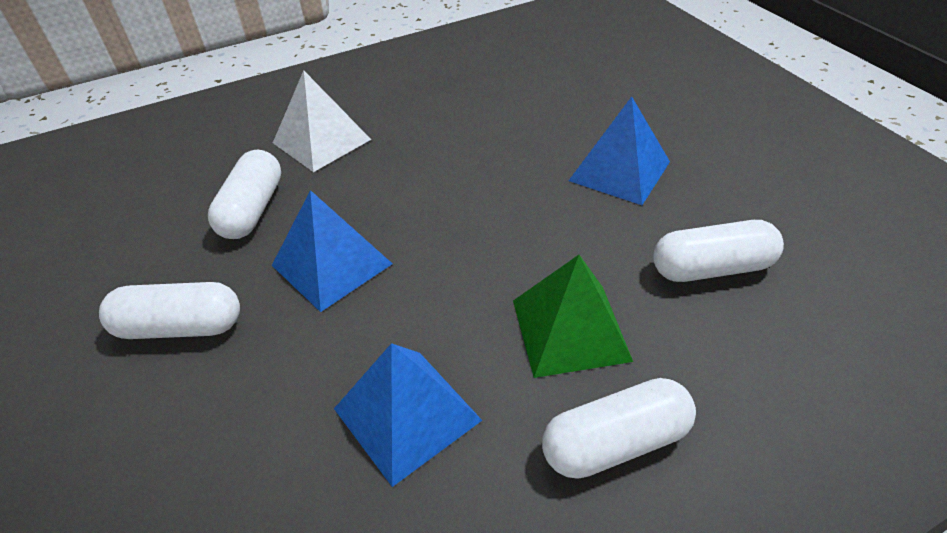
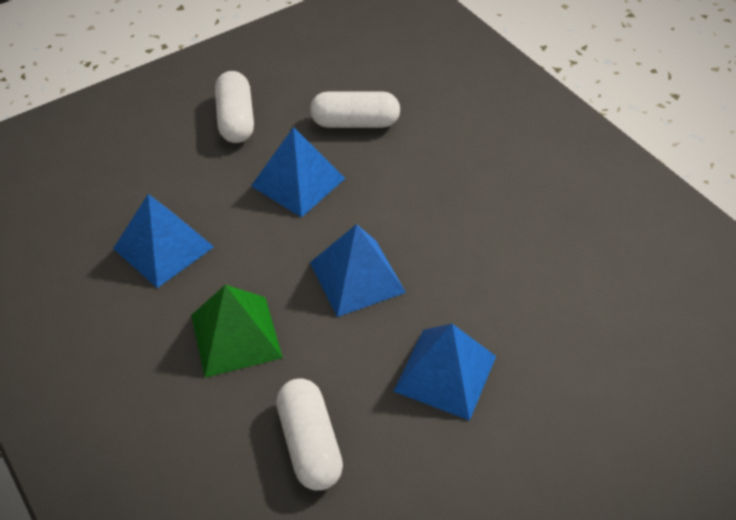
camera: 80 degrees right, 5 degrees up
white pyramid [273,70,371,172] -> none
white capsule [542,378,696,478] -> none
none -> blue pyramid [310,224,406,317]

